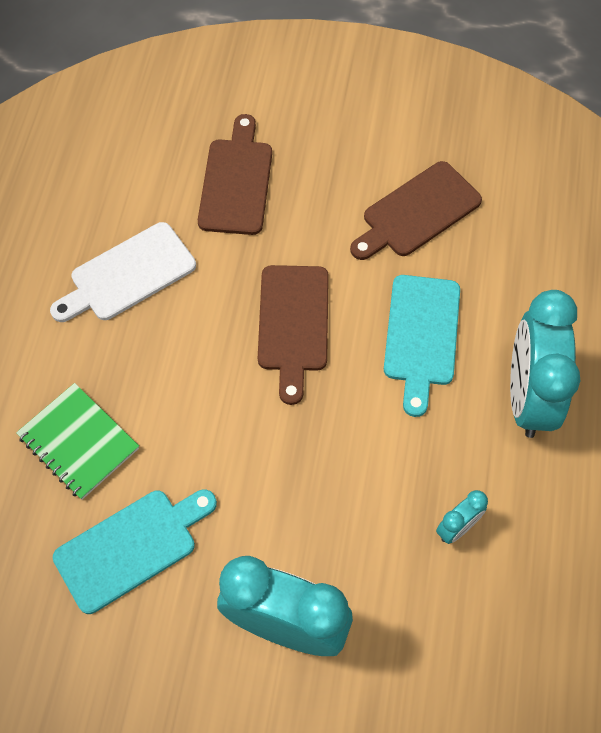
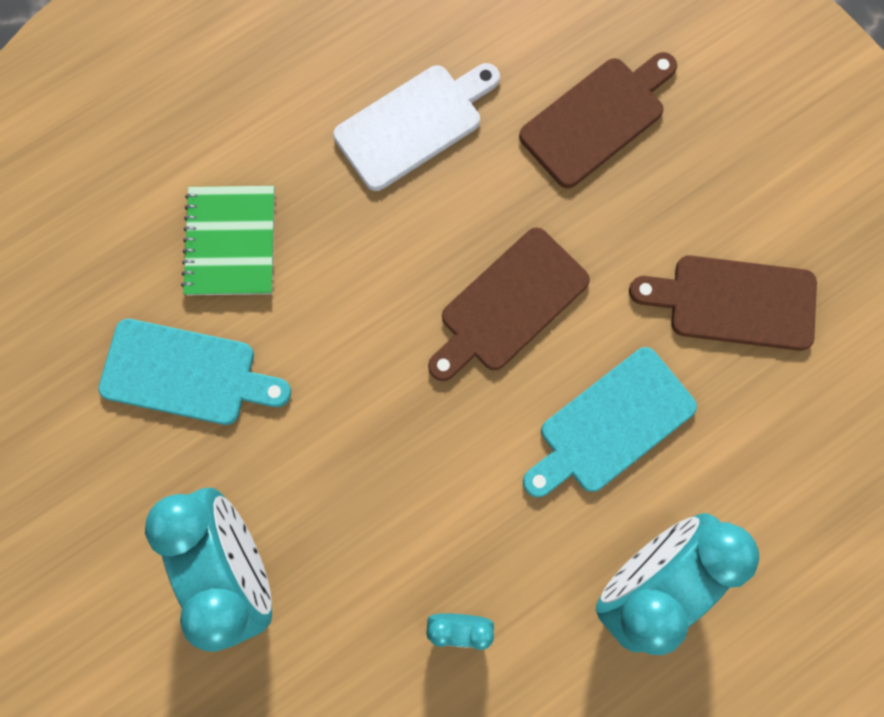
camera: 45 degrees right, 15 degrees up
white cutting board [50,222,196,322] -> white cutting board turned 135 degrees clockwise [333,63,500,191]

